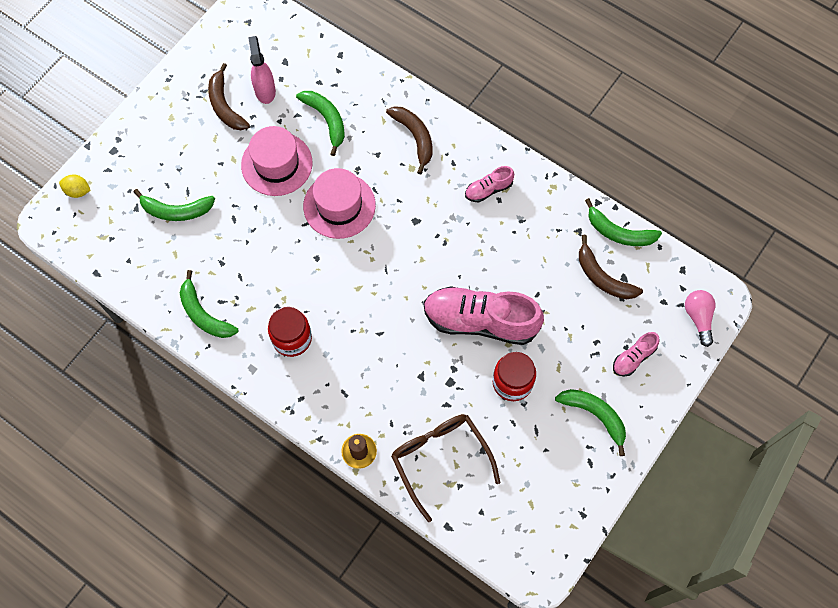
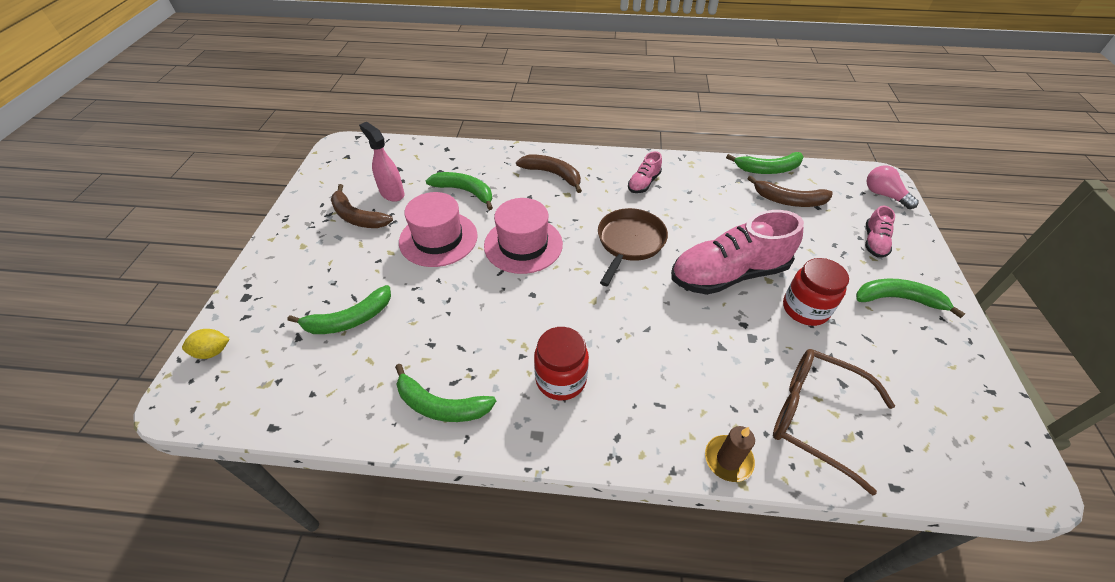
camera: 30 degrees left, 20 degrees down
none -> brown pan [598,208,668,286]

